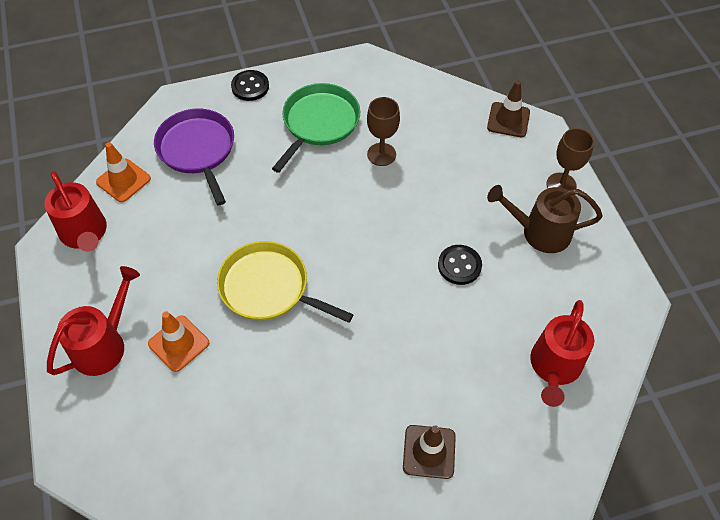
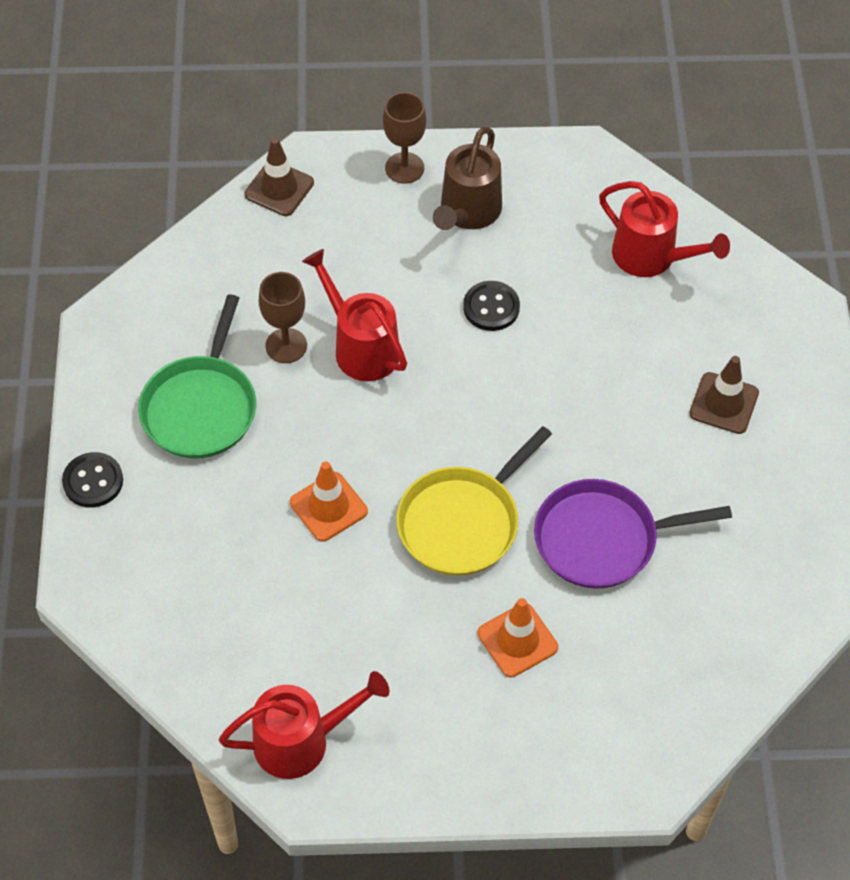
camera: 75 degrees left, 0 degrees up
red watering can [47,266,140,376] -> red watering can moved to [302,249,407,381]
orange traffic cone [96,142,151,202] -> orange traffic cone moved to [290,461,368,542]
purple pan [154,108,234,205] -> purple pan moved to [534,479,732,589]
green pan [272,83,360,173] -> green pan turned 120 degrees counterclockwise [138,294,256,459]

